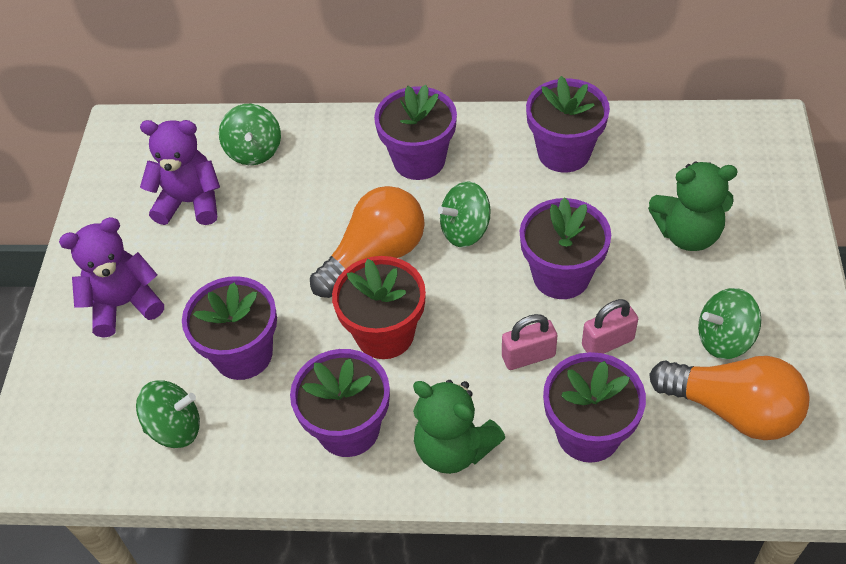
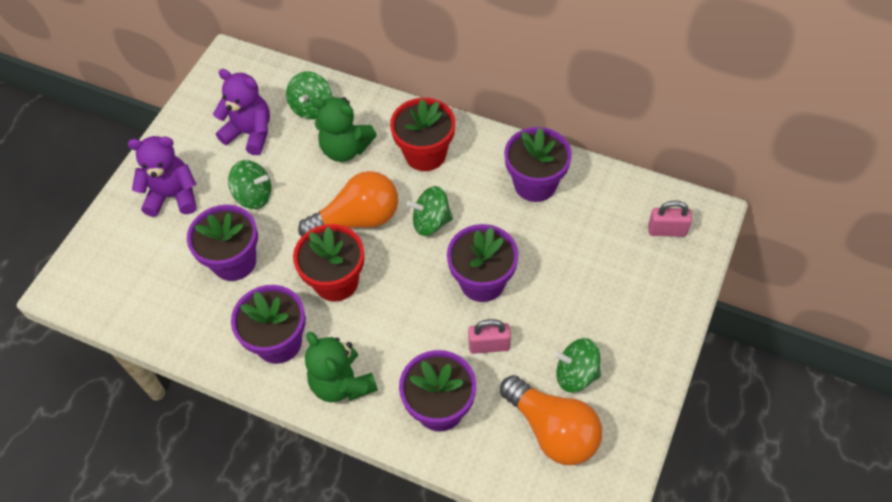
camera: 20 degrees right, 5 degrees up
green spinning top [136,380,200,448] -> green spinning top moved to [228,160,272,209]
purple flower pot [374,85,457,180] -> red flower pot [390,98,455,171]
pink padlock [502,314,557,370] -> pink padlock moved to [648,200,692,237]
green teddy bear [648,162,738,251] -> green teddy bear moved to [312,97,377,162]

